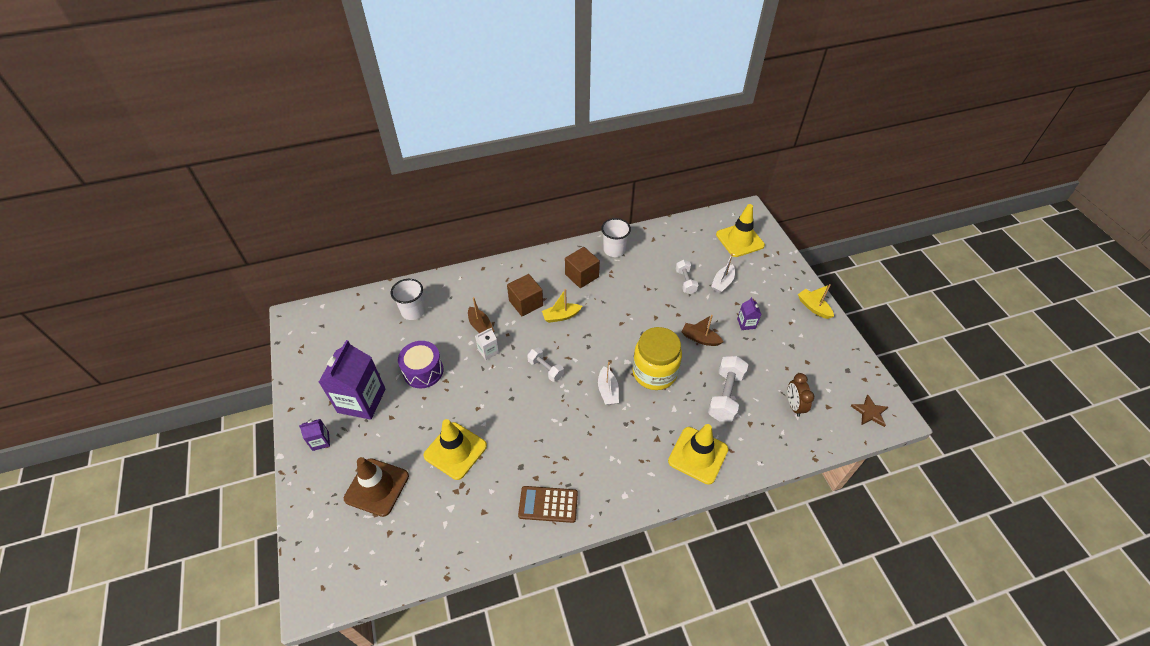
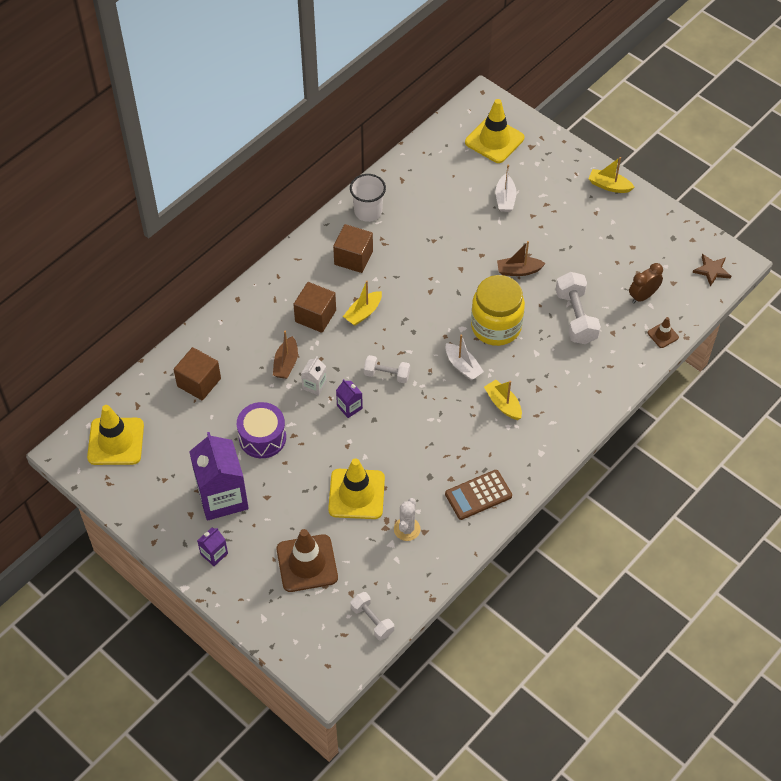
camera: 30 degrees left, 5 degrees up
white cup [391,279,425,320] -> brown cube [173,347,221,400]
brown boat [468,297,494,333] -> brown boat turned 75 degrees clockwise [273,331,298,379]
yellow traffic cone [668,424,728,485] -> yellow traffic cone moved to [87,405,144,465]
white dumbbell [676,260,698,294] -> white dumbbell moved to [351,592,394,640]
purple carton [737,297,761,330] -> purple carton moved to [336,379,363,418]
brown clock [788,373,814,417] -> brown clock turned 90 degrees clockwise [629,263,663,303]
none -> white cactus [394,498,421,541]
none -> yellow boat [484,380,522,420]
none -> brown traffic cone [647,317,679,348]

